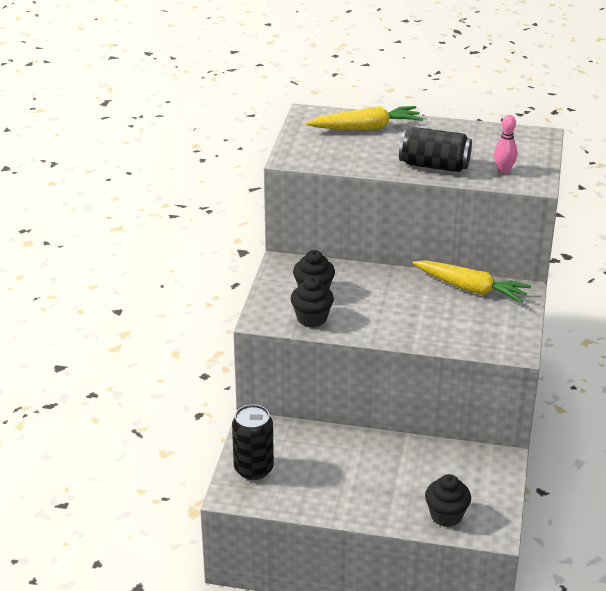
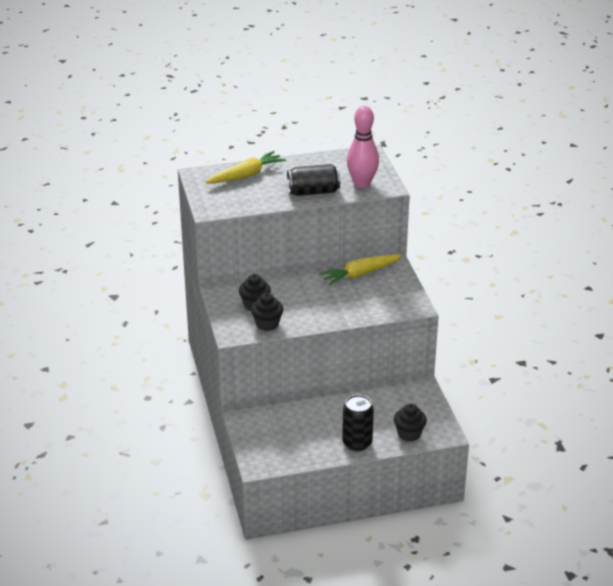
camera: 25 degrees left, 0 degrees up
black can [232,404,274,480] -> black can moved to [342,395,374,452]
yellow carrot [413,260,531,303] -> yellow carrot turned 150 degrees clockwise [319,254,402,285]
pink bowling pin [494,115,518,174] -> pink bowling pin [347,106,379,188], size x1.90

